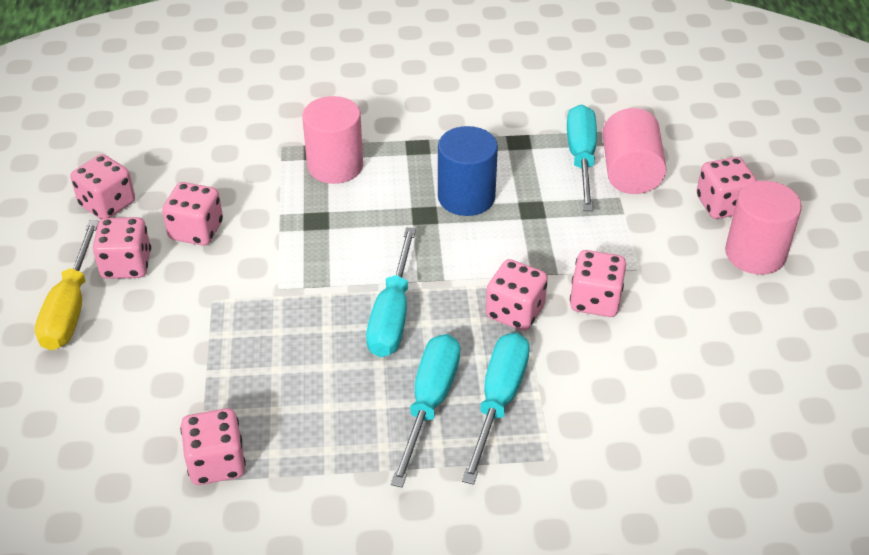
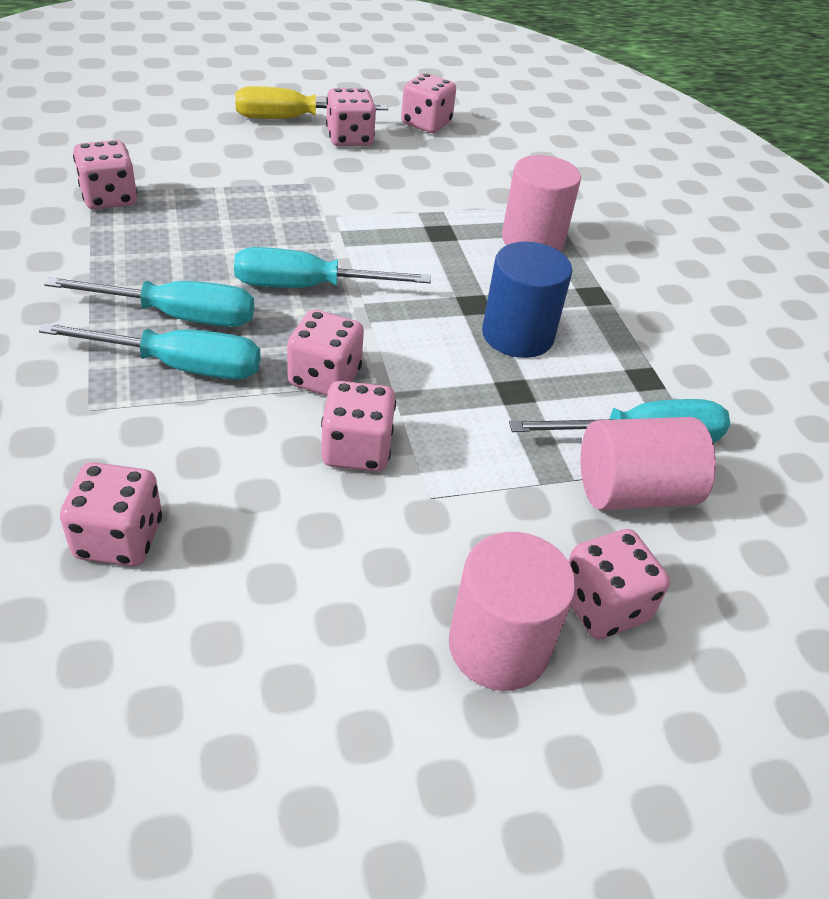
camera: 75 degrees right, 0 degrees up
pink dice [162,182,223,246] -> pink dice moved to [60,462,162,566]

